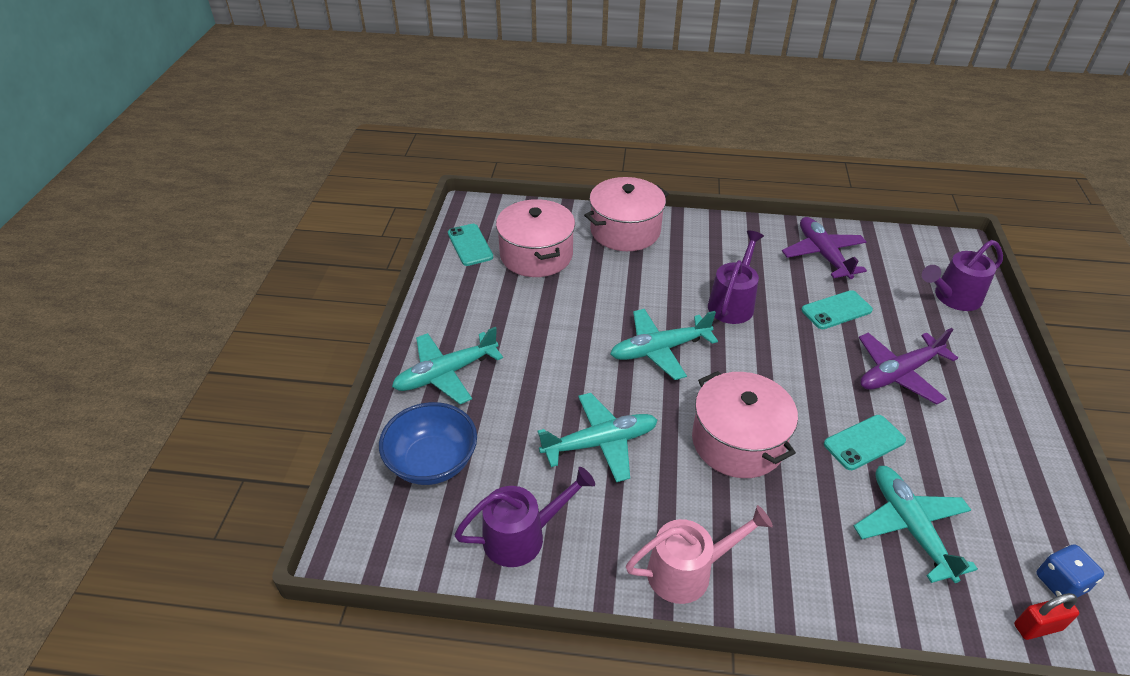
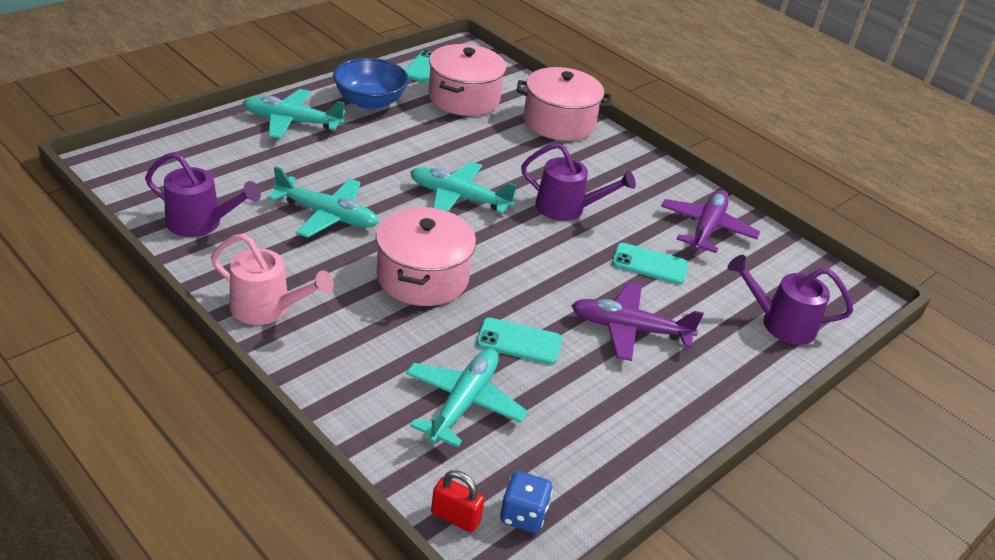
camera: 35 degrees right, 5 degrees down
blue bowl [379,402,477,485] -> blue bowl moved to [333,58,409,110]
purple watering can [708,230,764,324] -> purple watering can turned 45 degrees clockwise [521,143,636,221]

